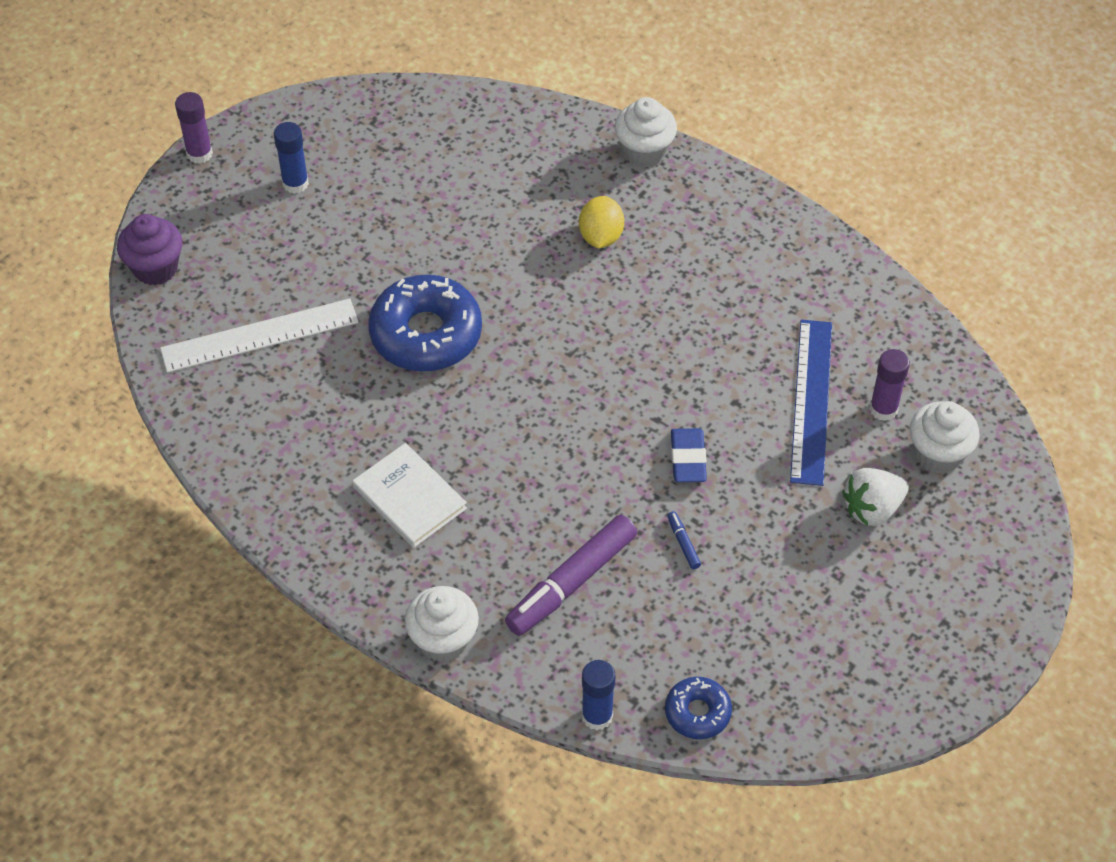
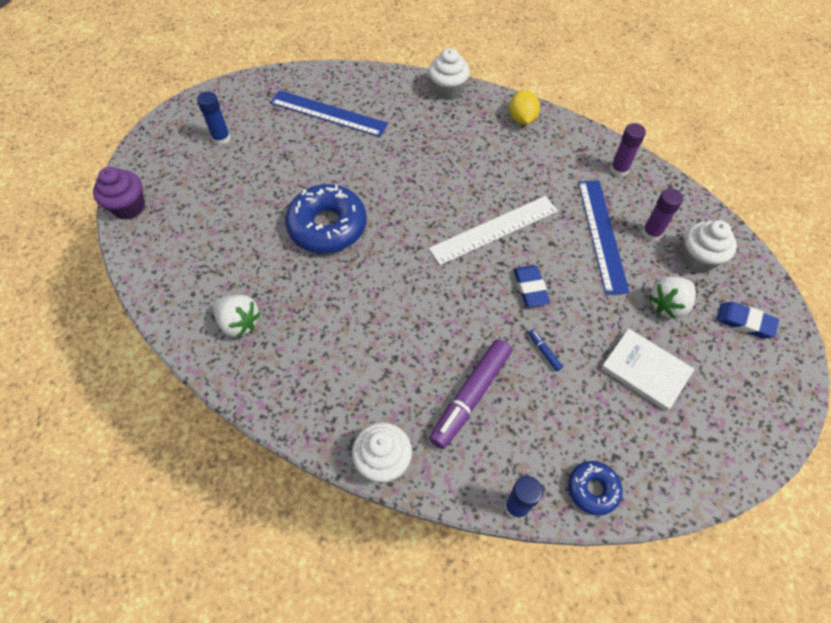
camera: 10 degrees left, 5 degrees up
white ruler [160,298,358,373] -> white ruler moved to [429,196,558,265]
purple glue stick [175,92,213,164] -> purple glue stick moved to [610,123,646,177]
white book [352,443,467,548] -> white book moved to [601,329,694,412]
yellow lemon [579,196,624,248] -> yellow lemon moved to [509,90,540,125]
none -> white strawberry [213,294,260,338]
none -> blue ruler [270,90,388,137]
none -> blue eraser [716,302,779,338]

